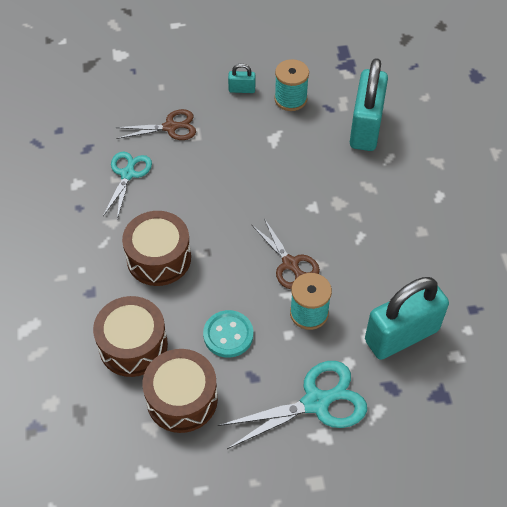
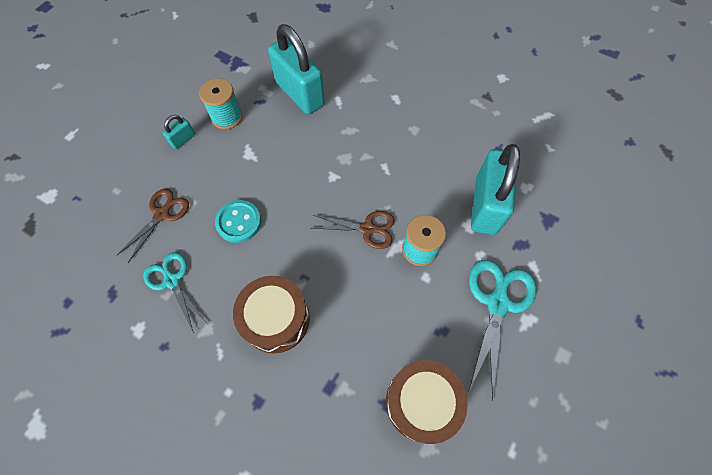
camera: 50 degrees left, 10 degrees up
brown drum [93,296,168,377] -> none
turquoise button [203,310,253,358] -> turquoise button moved to [215,200,261,243]

